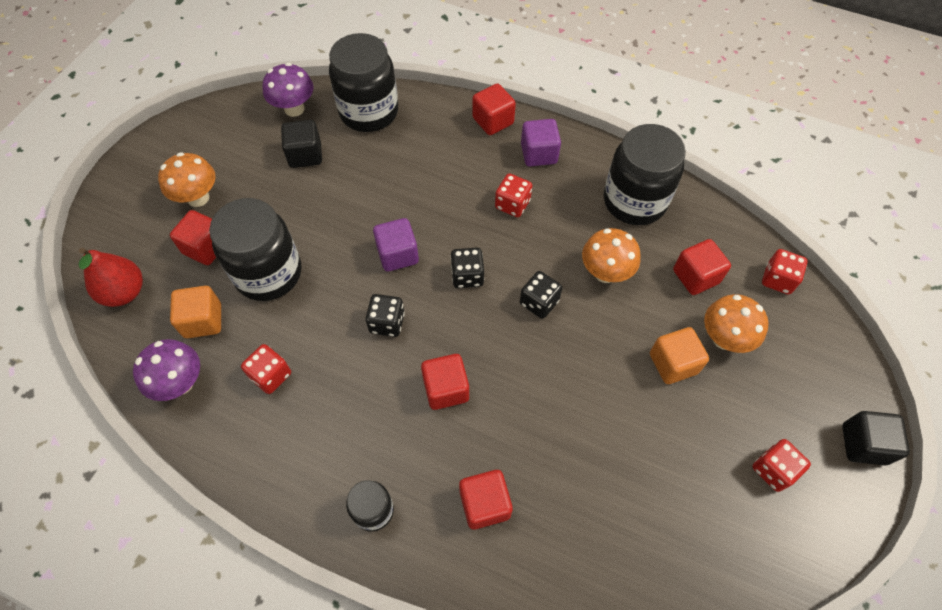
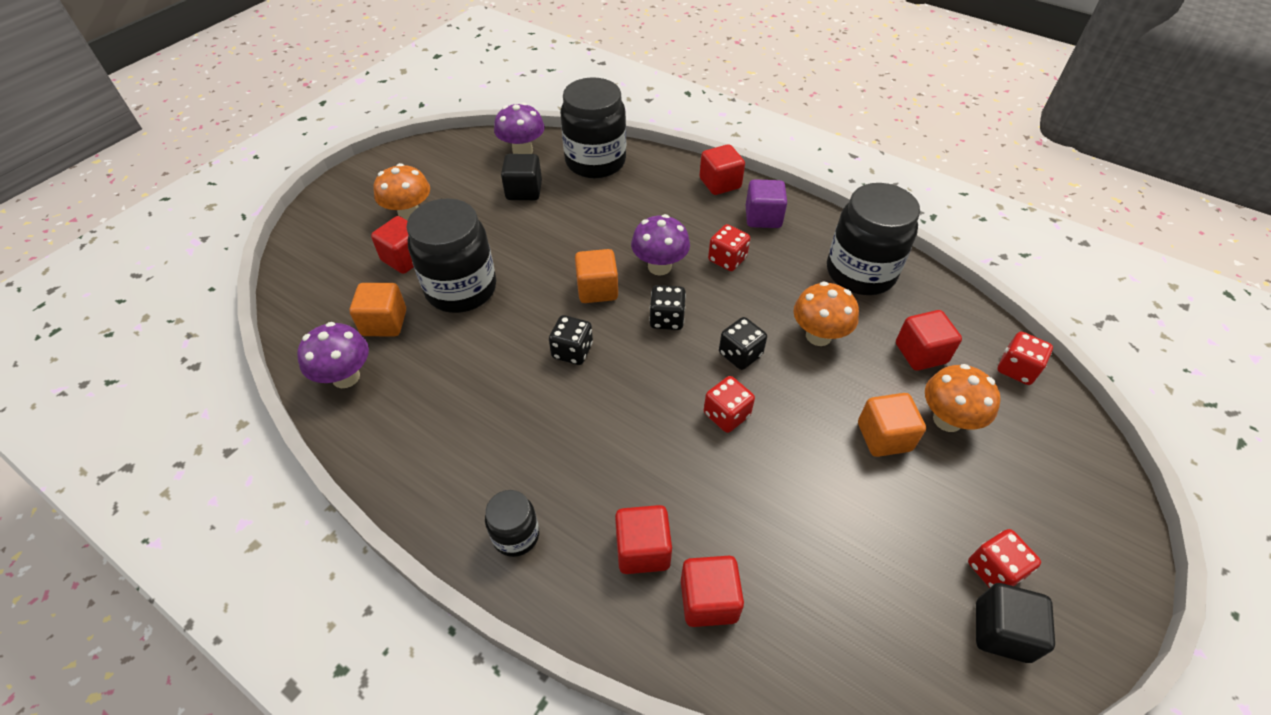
camera: 10 degrees right, 10 degrees down
red pear [78,248,143,307] -> none
red dice [241,344,291,394] -> red dice moved to [704,376,755,433]
purple cube [373,218,419,271] -> orange cube [575,249,618,303]
red cube [421,354,469,410] -> red cube moved to [681,556,744,627]
black cube [842,411,910,465] -> black cube moved to [976,583,1055,663]
none -> purple mushroom [631,214,690,276]

